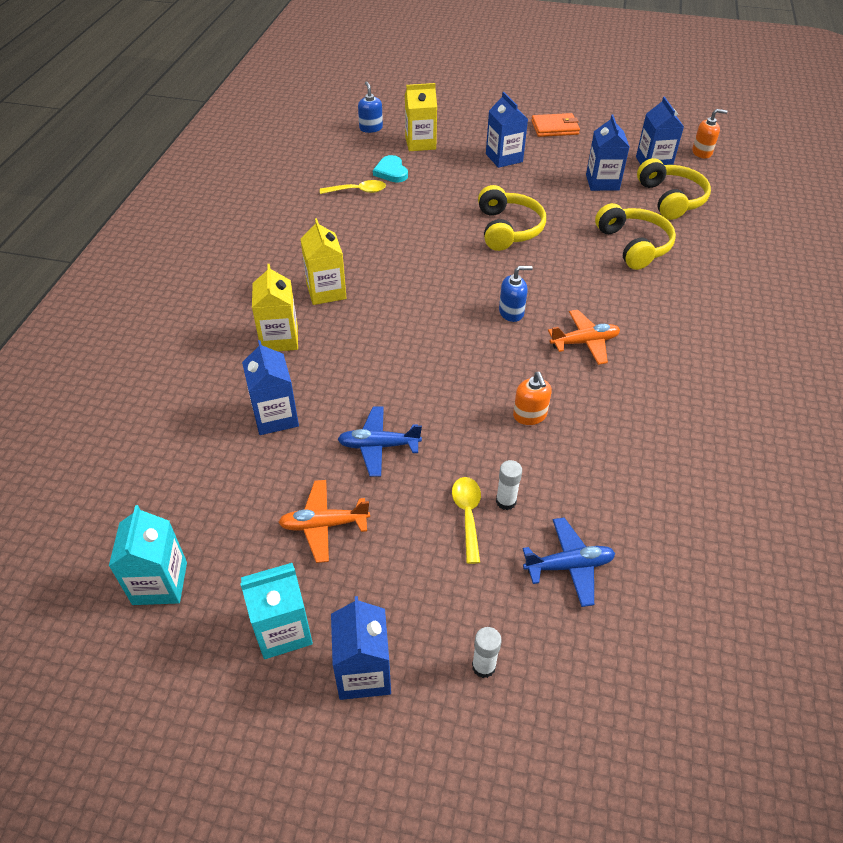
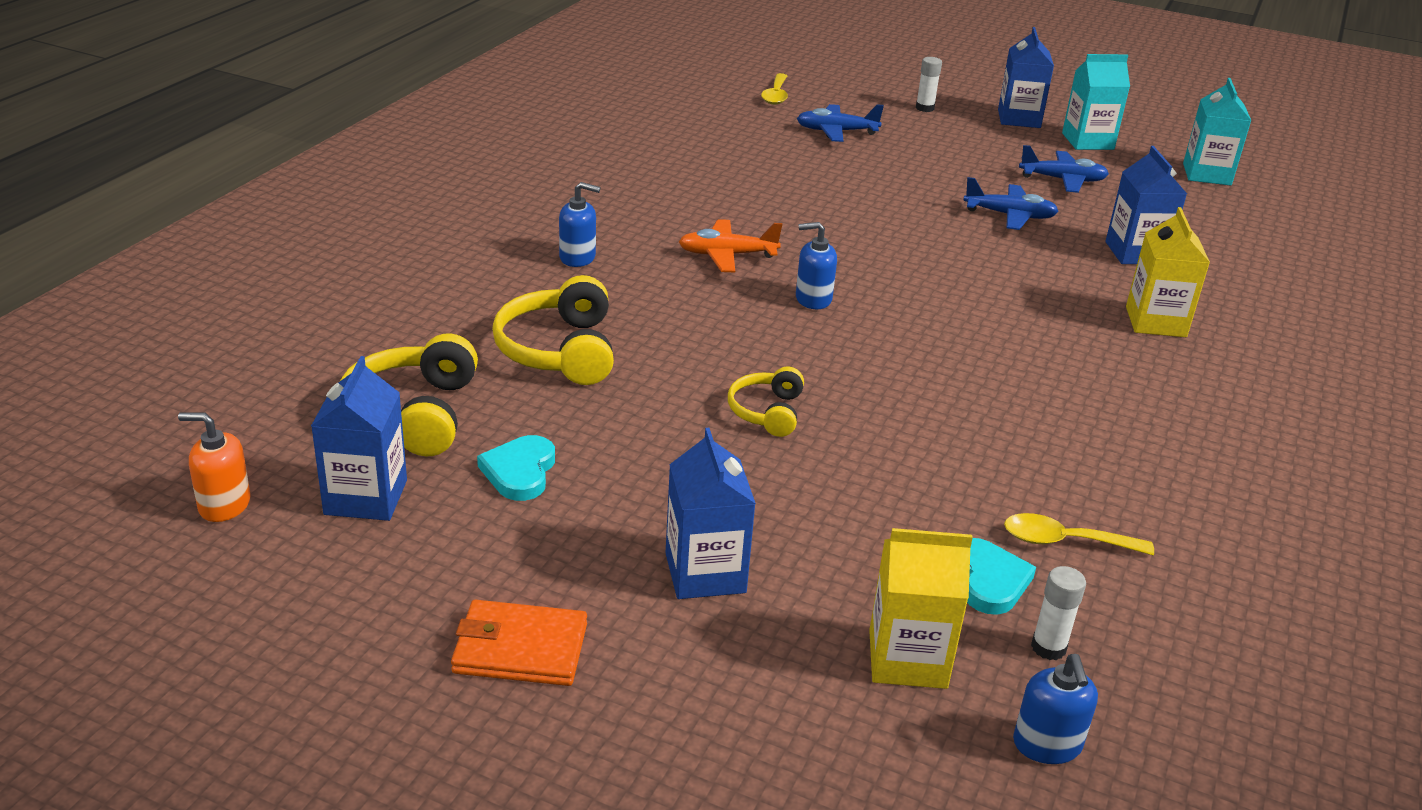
camera: 170 degrees left, 15 degrees down
orange plane [278,480,370,563] -> blue plane [1019,145,1109,193]
yellow carton [301,218,346,305] -> none
yellow spoon [452,477,481,564] -> yellow spoon moved to [761,73,788,105]
yellow headphones [478,185,546,251] -> yellow headphones [728,367,804,437], size x0.59
white glue stick [496,460,522,510] -> white glue stick moved to [1031,566,1086,660]
orange soap dispenser [513,372,552,425] -> none
blue carton [586,114,630,191] -> turquoise heart [477,435,555,501]
none -> blue soap dispenser [559,182,600,267]

